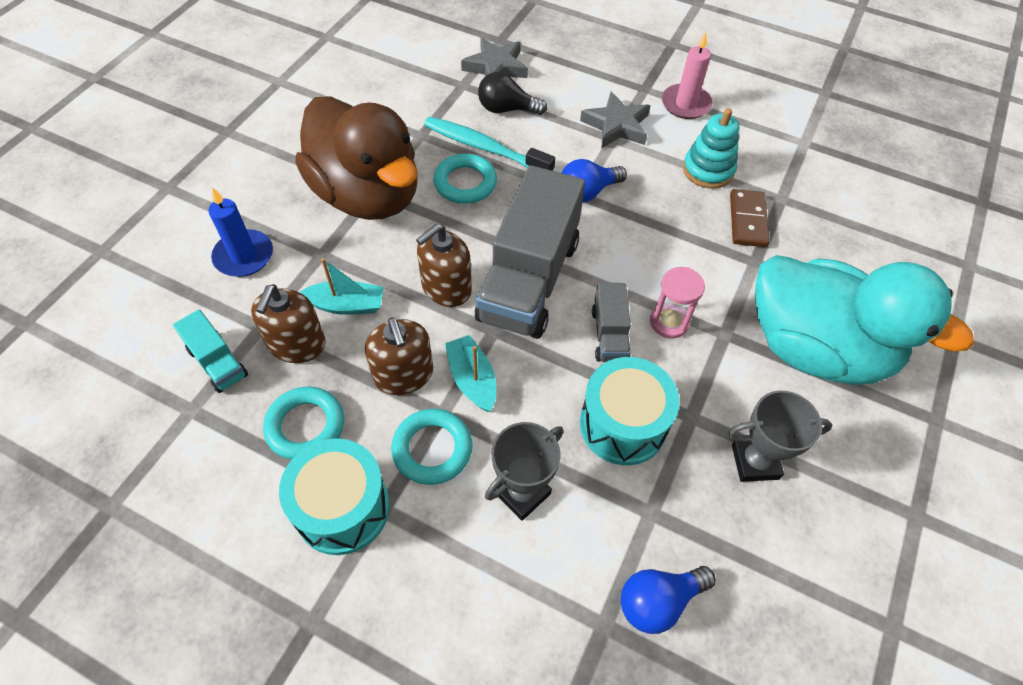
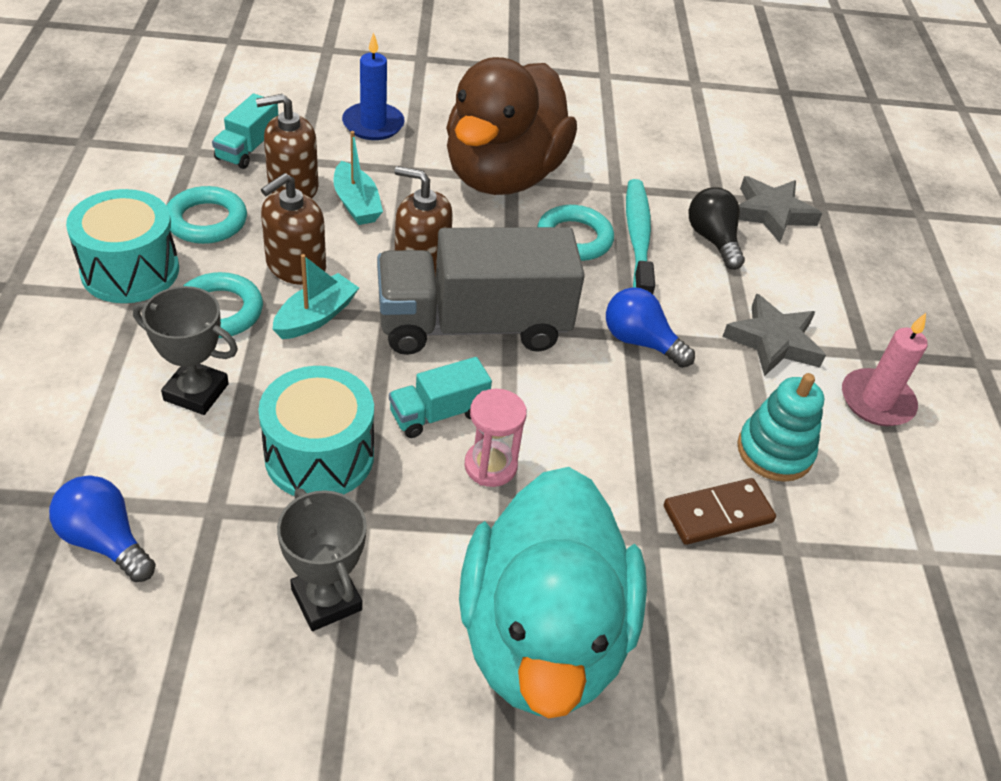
camera: 60 degrees right, 10 degrees down
grey truck [592,283,631,362] -> turquoise truck [389,357,492,438]

